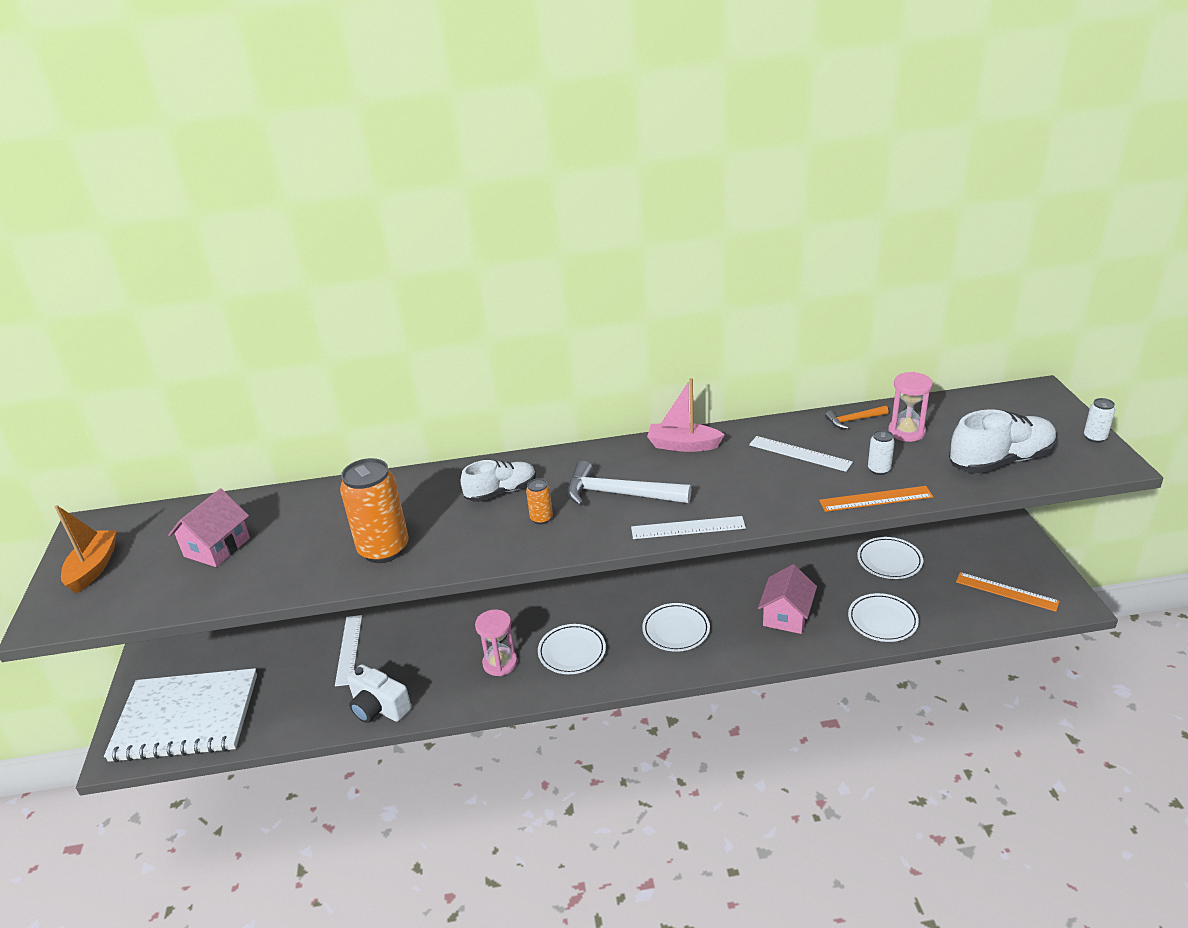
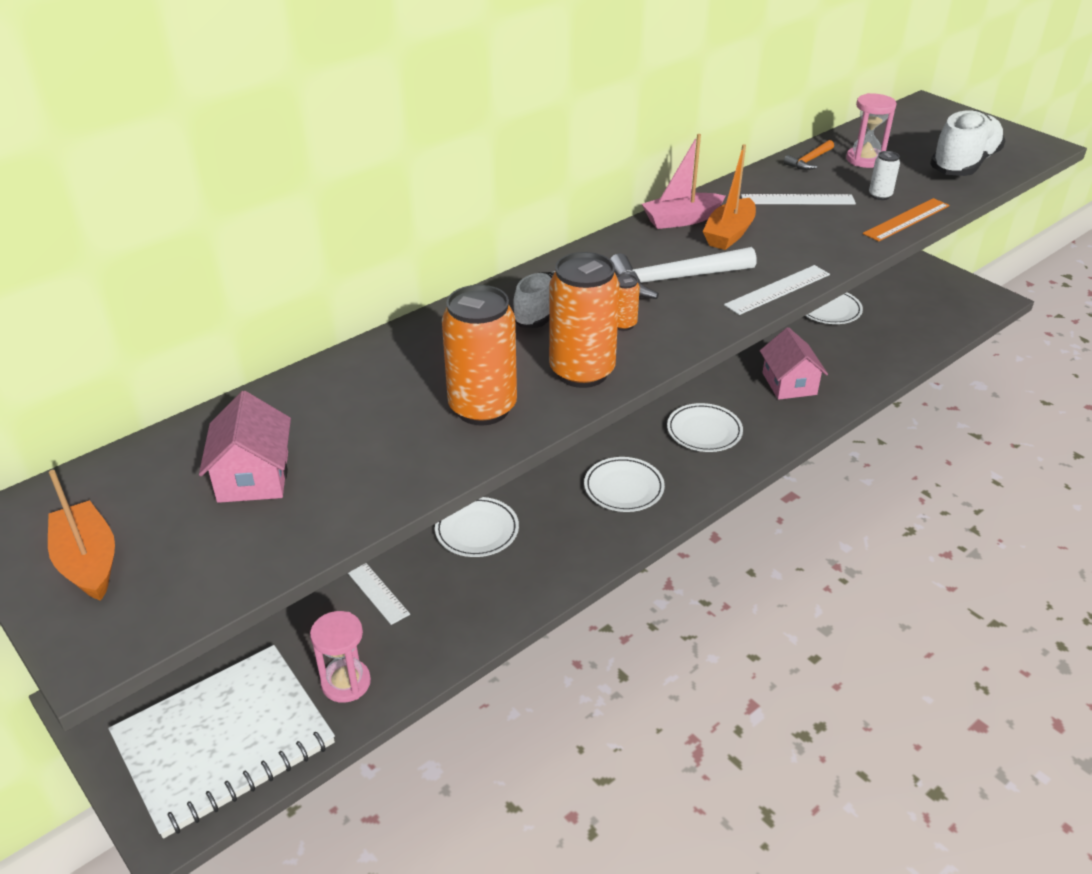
camera: 35 degrees left, 5 degrees up
white camera [347,664,411,723] -> none
pink hourglass [475,610,518,676] -> pink hourglass moved to [310,611,371,703]
white plate [848,593,919,642] -> white plate moved to [435,497,519,557]
orange ruler [956,572,1060,612] -> none
white can [1084,398,1115,443] -> none
none -> orange can [549,252,620,388]
none -> orange boat [703,144,756,250]

